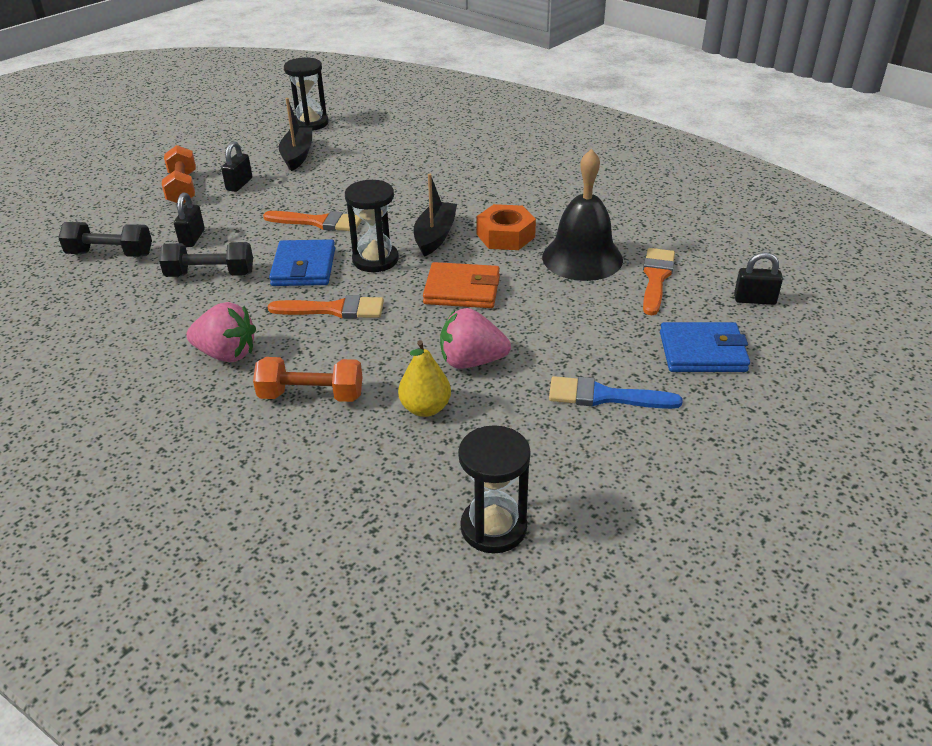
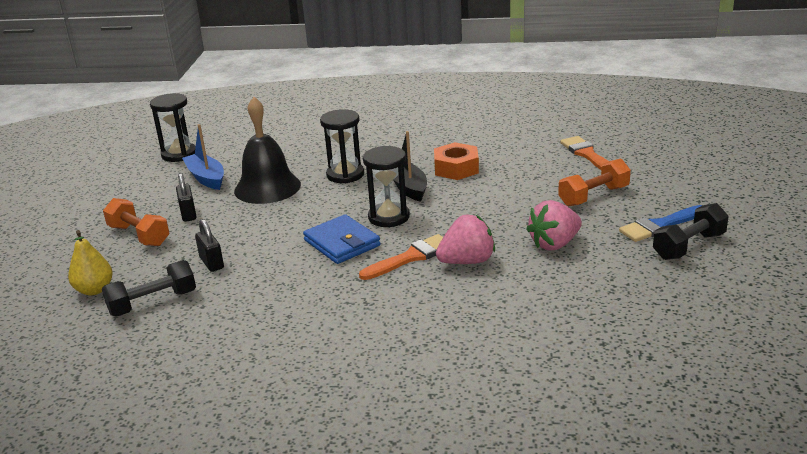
camera: 35 degrees left, 10 degrees down
black dumbbell [159,242,253,277] -> black dumbbell moved to [653,203,729,260]
pink strawberry [186,302,256,362] -> pink strawberry moved to [436,214,495,264]
orange dumbbell [253,357,363,402] -> orange dumbbell moved to [558,158,631,207]
orange brush [263,211,362,231] -> none
black boat [279,98,312,171] -> blue boat [182,124,224,190]
yellow pear [398,340,451,417] -> yellow pear moved to [68,230,113,295]
orange wallet [423,262,500,308] -> none
black hourglass [458,425,531,553] -> black hourglass moved to [320,109,364,183]
black bell [542,149,623,281] -> black bell moved to [234,97,301,204]
blue wallet [660,322,750,372] -> none
black padlock [734,252,783,305] -> none

